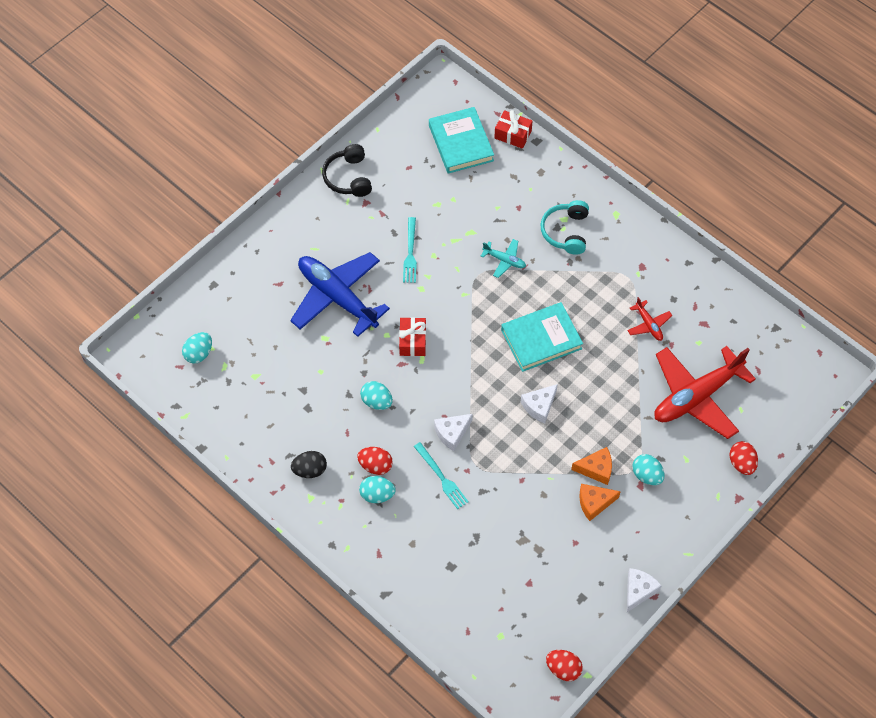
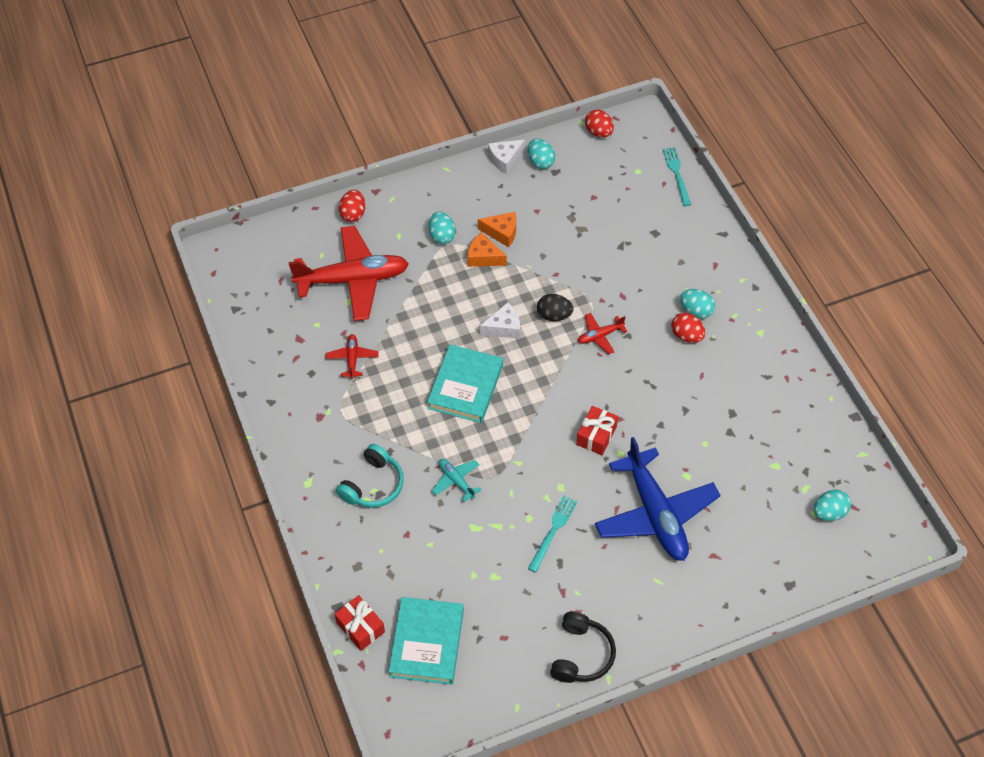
camera: 155 degrees left, 5 degrees down
black egg [291,451,327,478] -> black egg moved to [537,294,573,321]
turquoise egg [360,381,393,410] -> turquoise egg moved to [528,139,555,169]
turquoise fork [414,442,469,509] -> turquoise fork moved to [663,147,691,206]
white cheese [434,414,473,451] -> red plane [578,313,627,354]
turquoise book [501,302,583,372] -> turquoise book turned 75 degrees counterclockwise [427,344,503,423]

